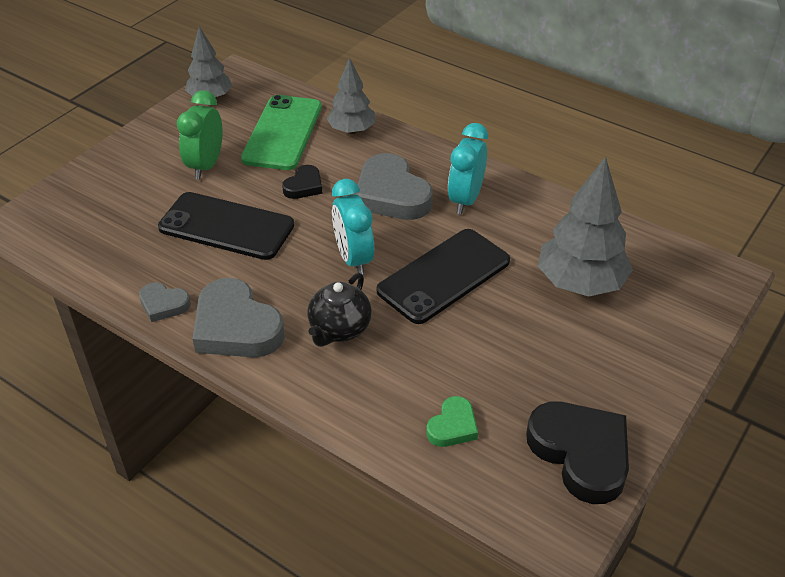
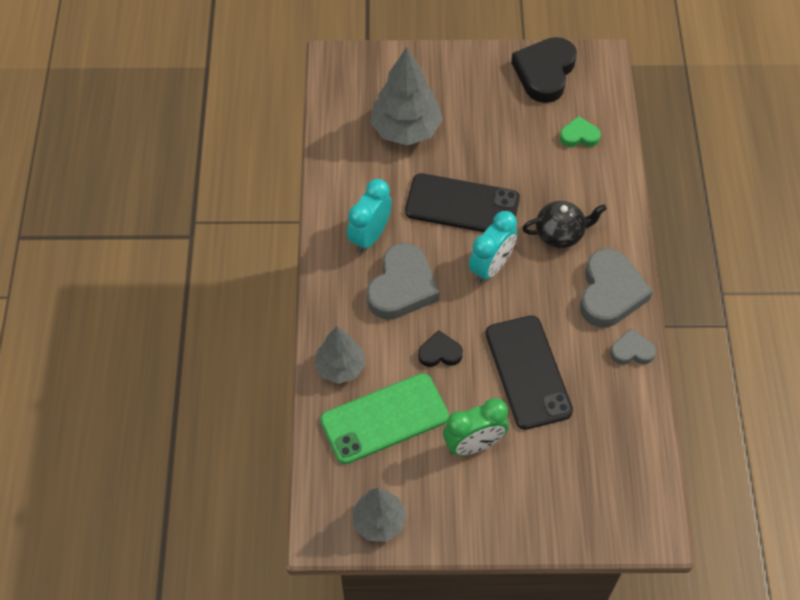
camera: 125 degrees left, 15 degrees up
grey heart [139,282,191,322] -> grey heart turned 75 degrees counterclockwise [610,329,656,365]
turquoise clock [448,123,488,214] -> turquoise clock turned 135 degrees clockwise [347,179,392,253]

